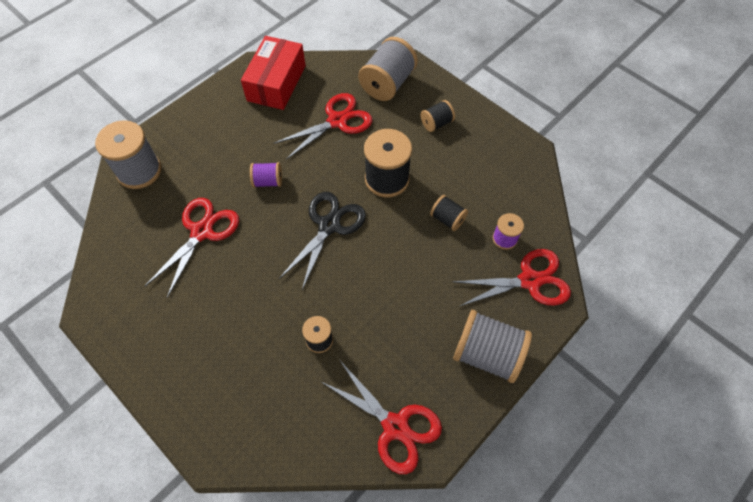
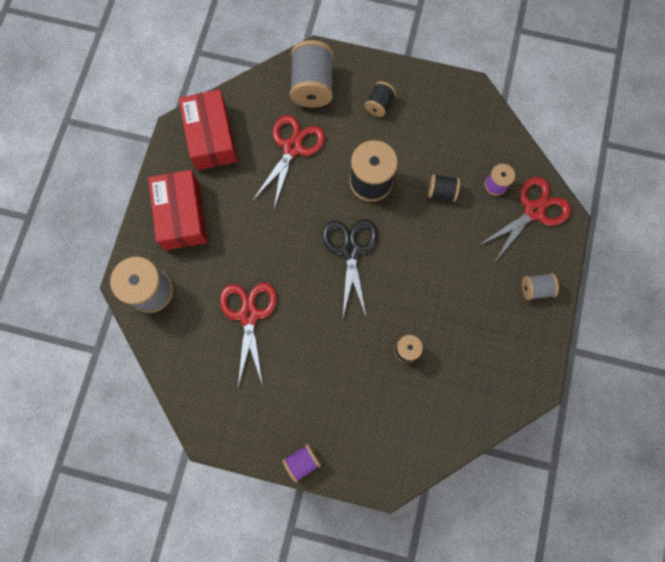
camera: 30 degrees left, 15 degrees up
purple spool [250,162,282,188] -> purple spool moved to [282,444,321,483]
red scissors [320,361,442,474] -> none
grey spool [453,310,532,383] -> grey spool [522,273,559,300], size x0.53
none -> red box [148,170,207,250]

